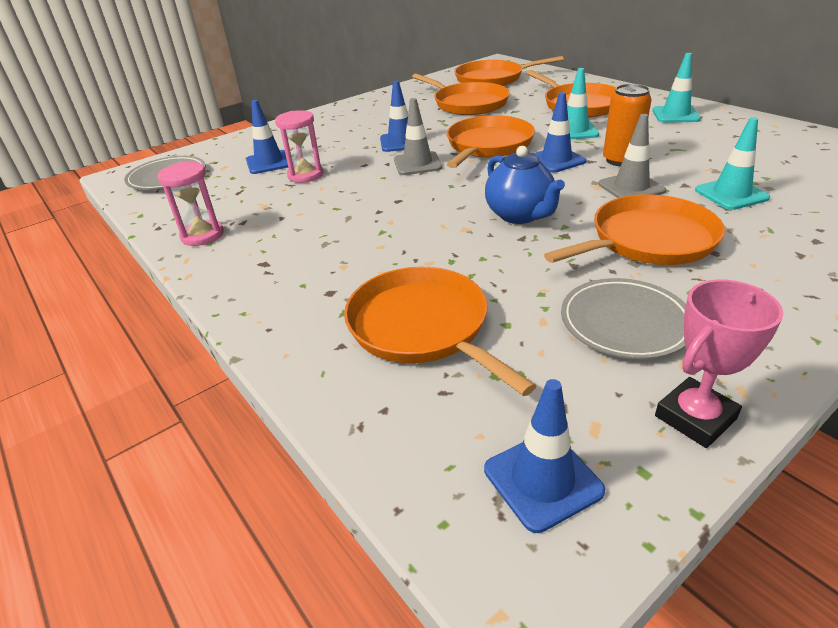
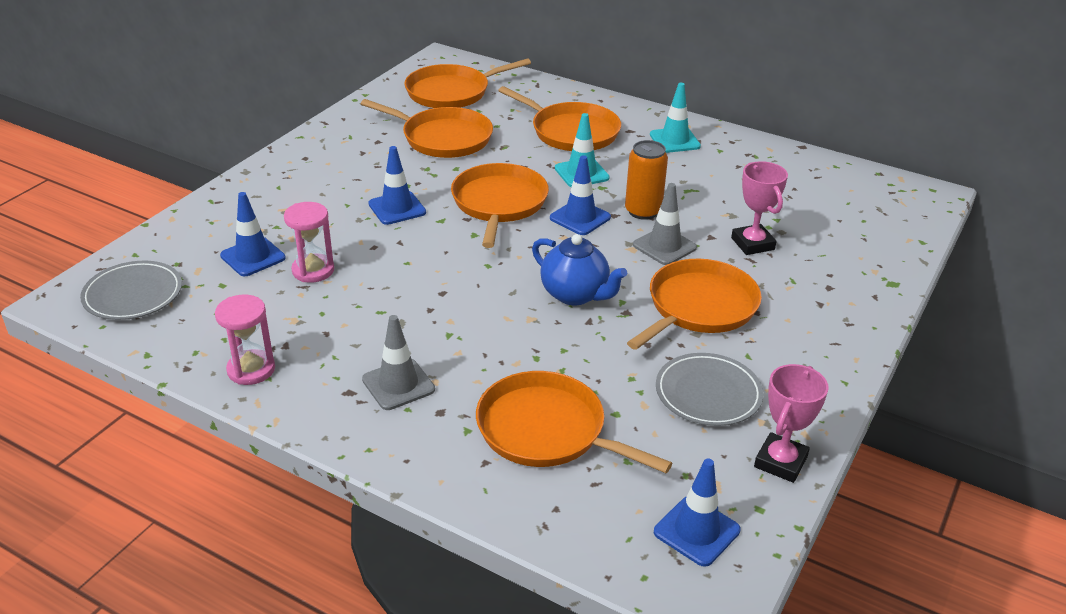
camera: 25 degrees left, 0 degrees up
grey traffic cone [394,98,442,175] -> grey traffic cone moved to [362,315,435,410]
turquoise traffic cone [695,117,770,210] -> pink trophy [731,161,788,255]

